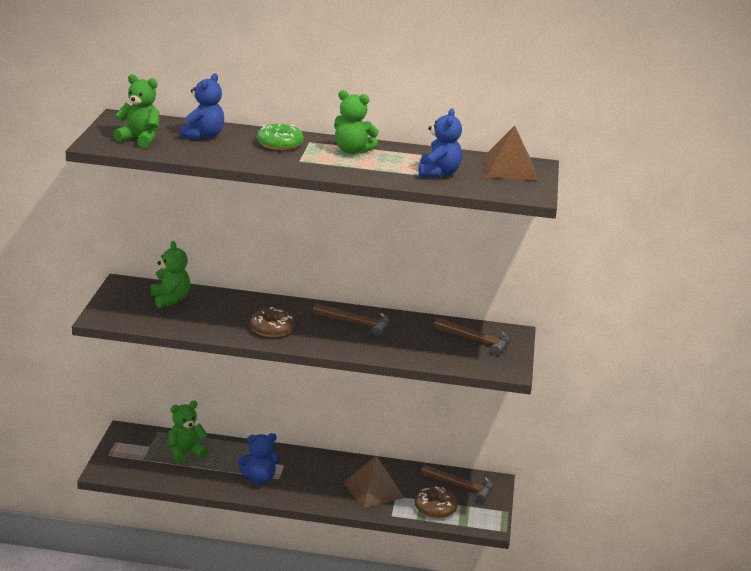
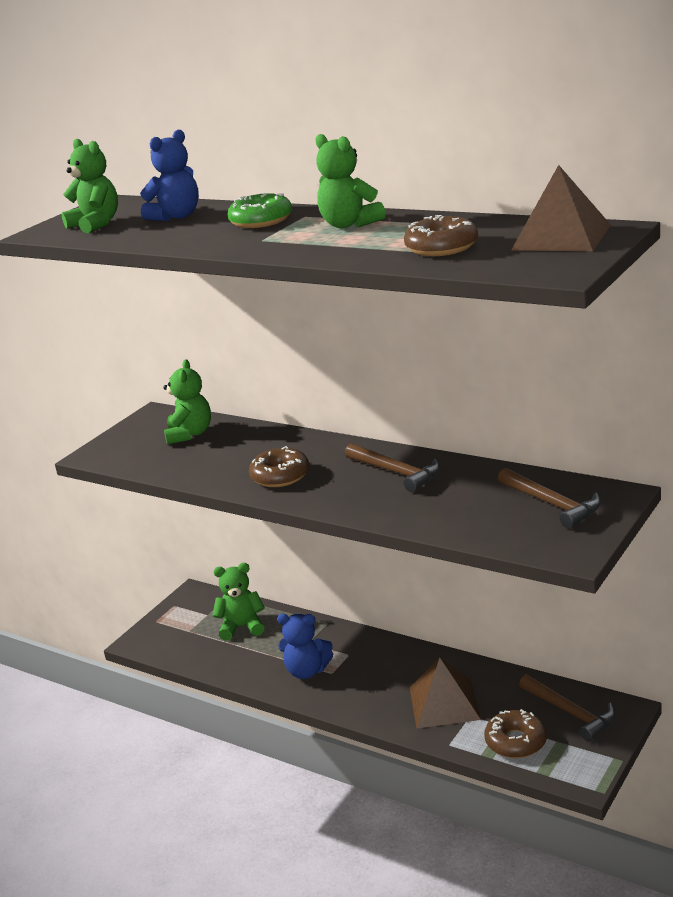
camera: 30 degrees right, 0 degrees up
blue teddy bear [419,108,462,178] -> brown donut [404,215,478,256]

